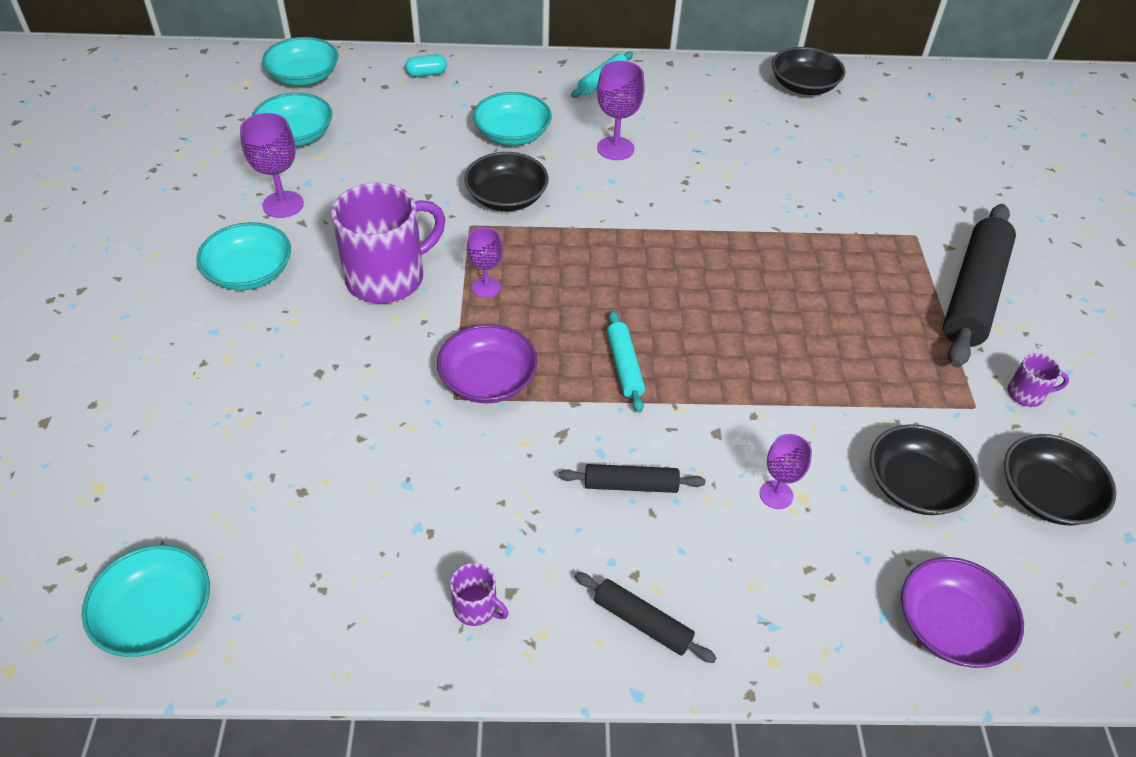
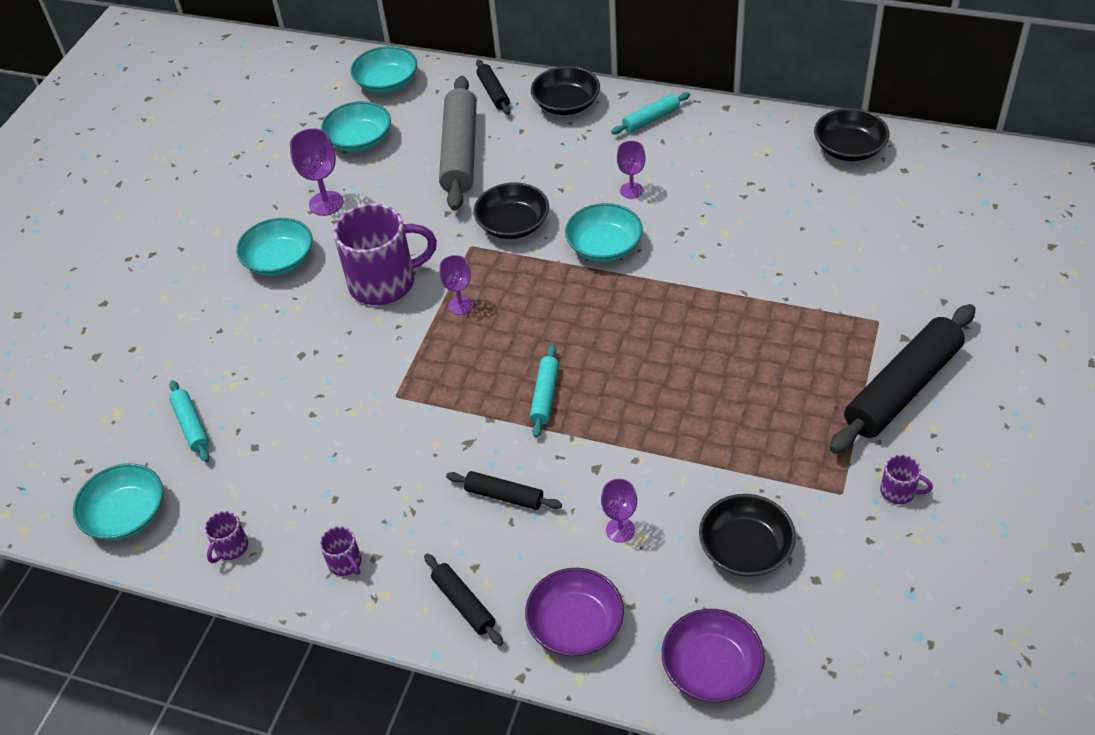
camera: 25 degrees right, 0 degrees up
turquoise capsule [405,54,447,77] -> black rolling pin [476,60,511,115]
purple bowl [437,324,538,403] -> purple bowl moved to [525,568,624,656]
turquoise bowl [473,92,552,145] -> turquoise bowl moved to [565,203,643,262]
purple goblet [597,61,645,160] -> purple goblet [617,141,645,199], size x0.66
black bowl [1004,434,1116,526] -> black bowl moved to [531,66,600,115]
none -> turquoise rolling pin [169,380,209,462]
none -> purple mug [205,511,248,563]
none -> grey rolling pin [439,76,477,211]

